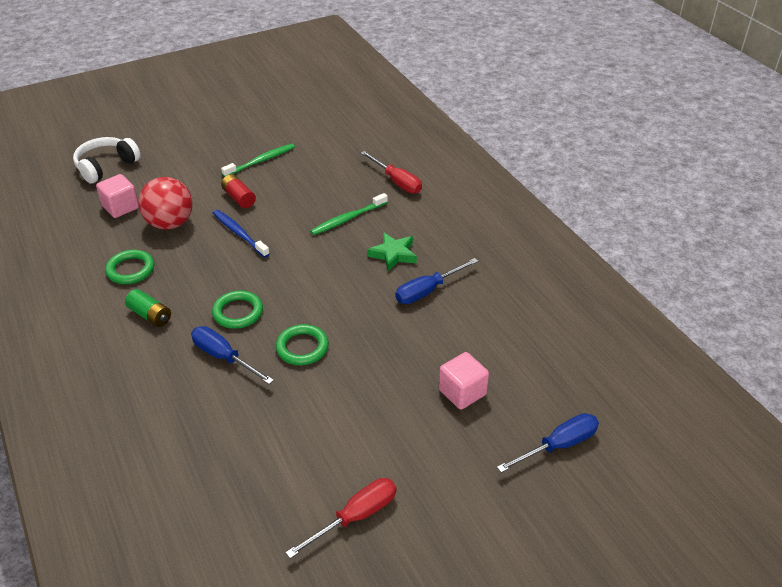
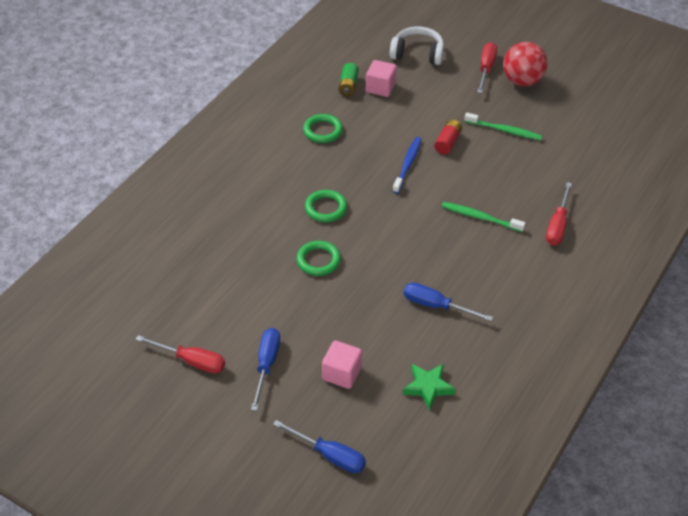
camera: 60 degrees right, 5 degrees up
green battery [125,289,171,327] -> green battery moved to [338,63,359,96]
red ball [138,177,193,230] -> red ball moved to [503,42,548,86]
blue screwdriver [191,326,274,384] -> blue screwdriver moved to [251,328,280,411]
green star [367,232,417,272] -> green star moved to [403,364,456,410]
none -> red screwdriver [477,42,497,93]

